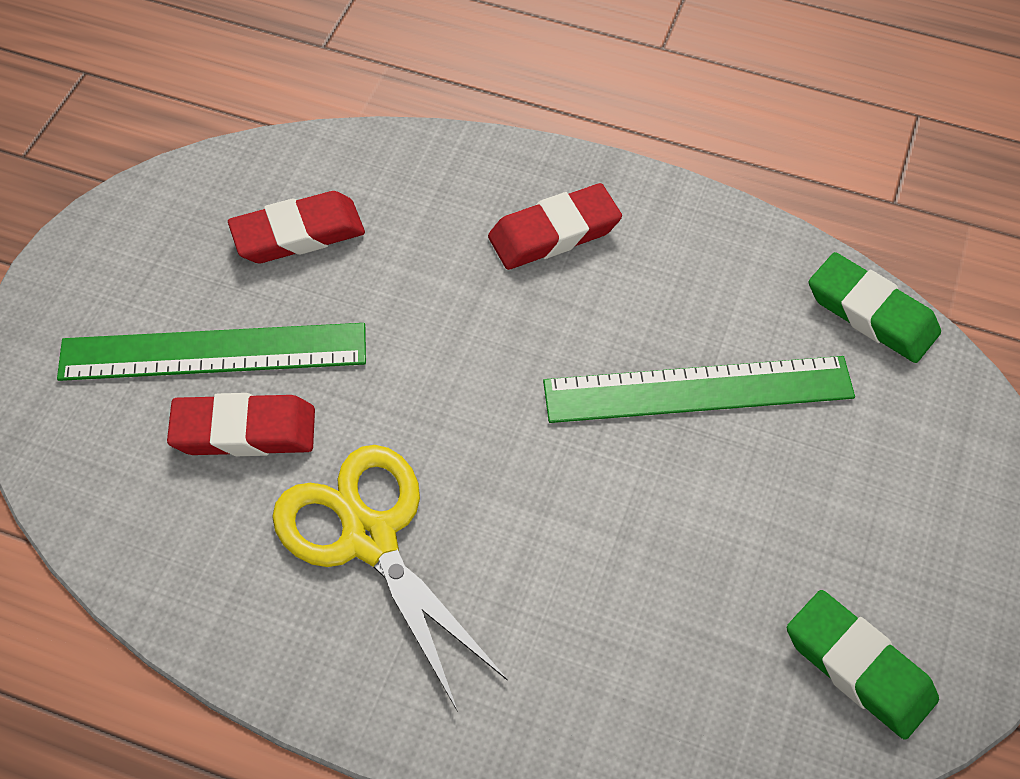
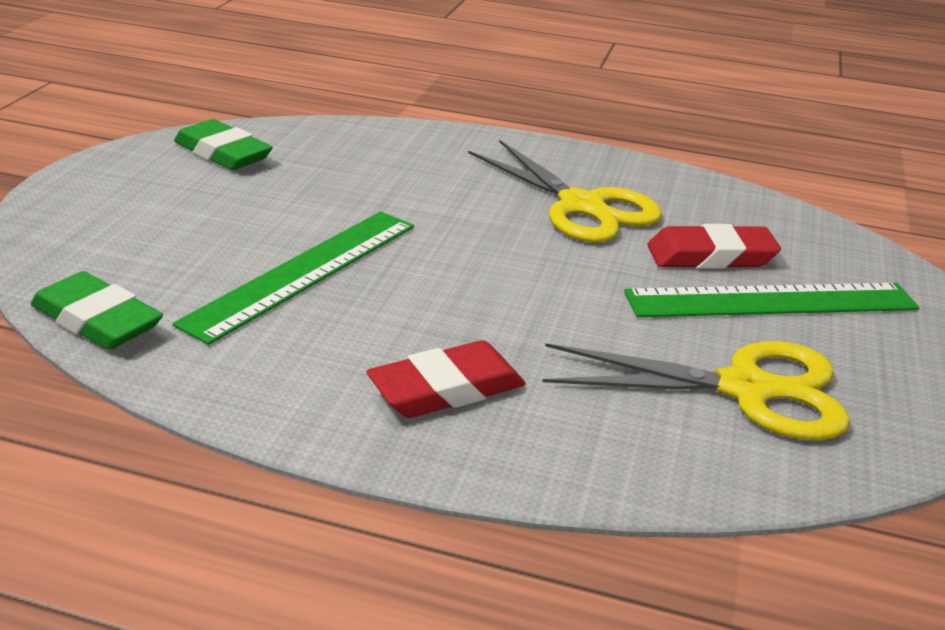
camera: 175 degrees right, 25 degrees down
red eraser [228,191,365,263] -> yellow scissors [543,341,850,440]
green ruler [543,356,855,423] -> green ruler turned 45 degrees counterclockwise [172,211,414,345]

